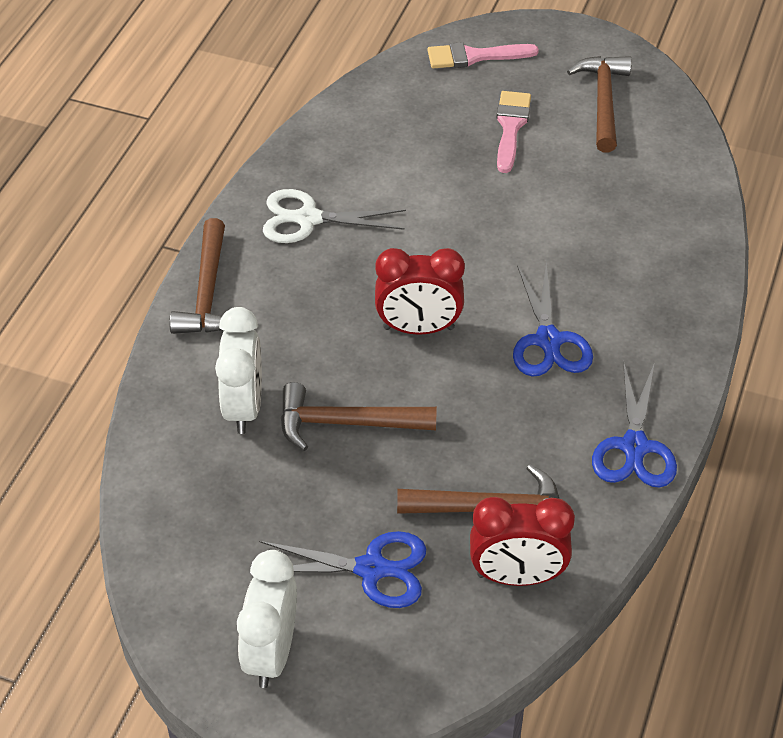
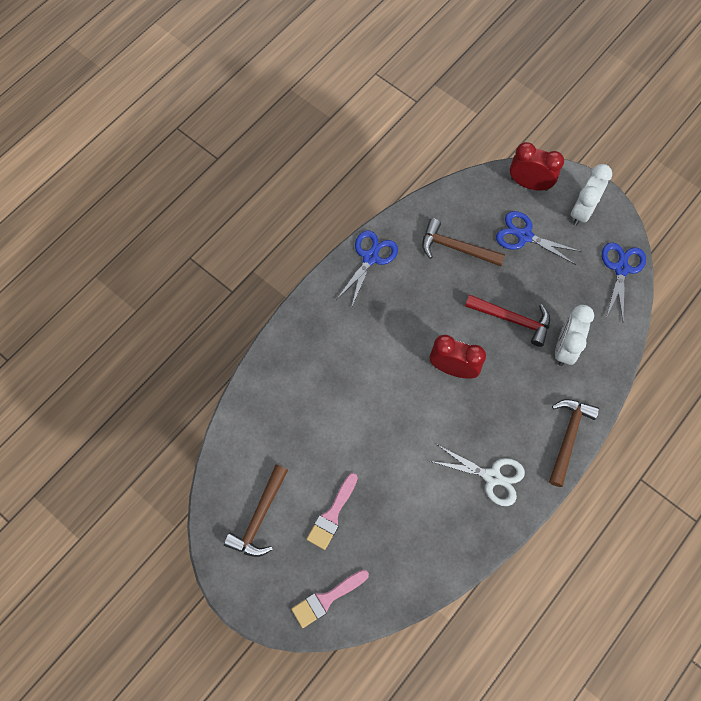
camera: 160 degrees left, 20 degrees up
brown hammer [281,382,437,451] -> red hammer [465,294,550,347]
pink brush [428,42,539,68] -> pink brush turned 135 degrees clockwise [291,570,369,628]
red clock [470,497,575,586] -> red clock moved to [510,142,564,191]
blue scissors [513,263,593,377] -> blue scissors moved to [602,242,646,320]

